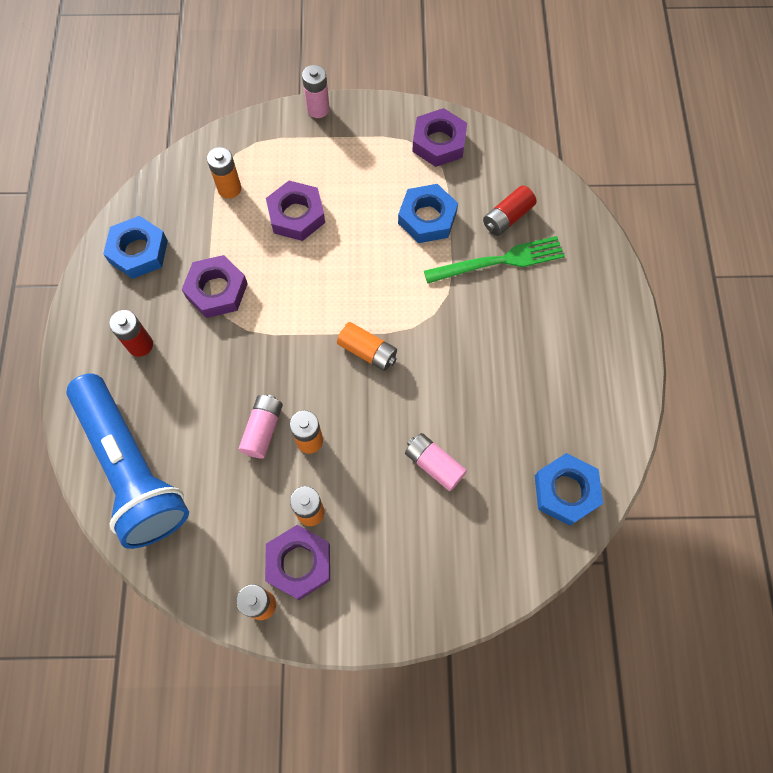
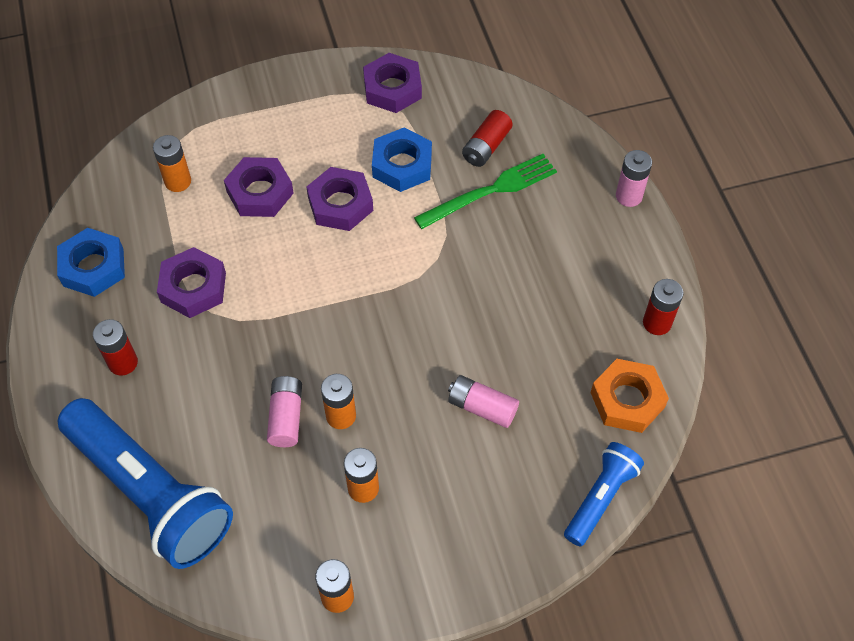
camera: 15 degrees left, 10 degrees down
purple nut [265,525,330,600] -> purple nut moved to [306,167,373,231]
pink battery [302,65,330,118] -> pink battery moved to [616,150,652,207]
orange battery [337,322,397,371] -> none
blue nut [535,453,603,526] -> orange nut [590,359,669,433]
none -> blue flashlight [564,442,644,546]
none -> red battery [643,279,683,335]

